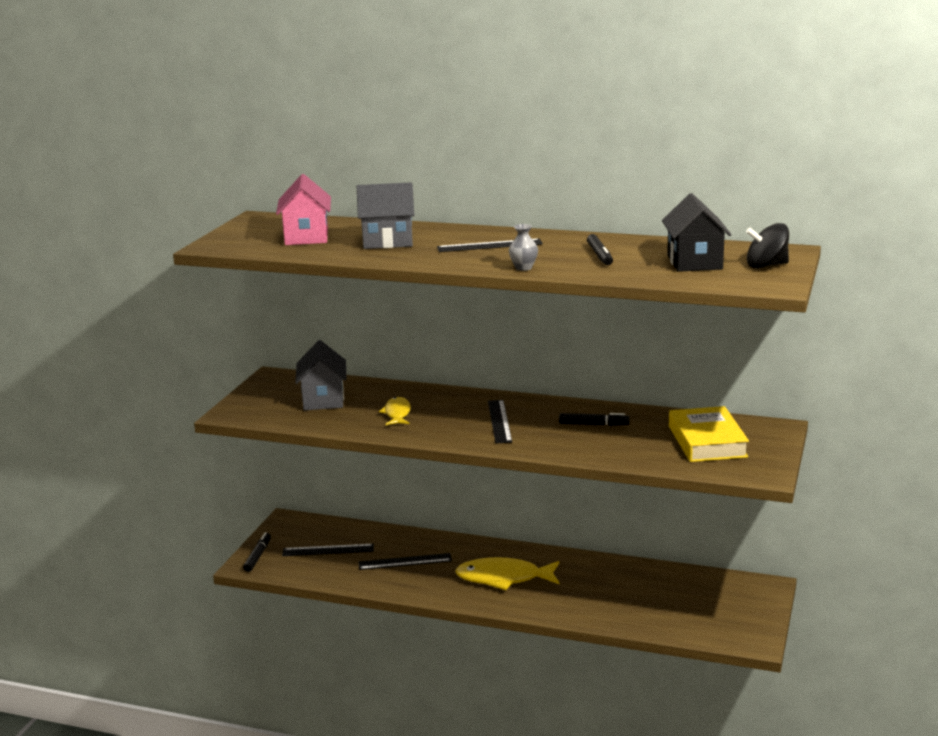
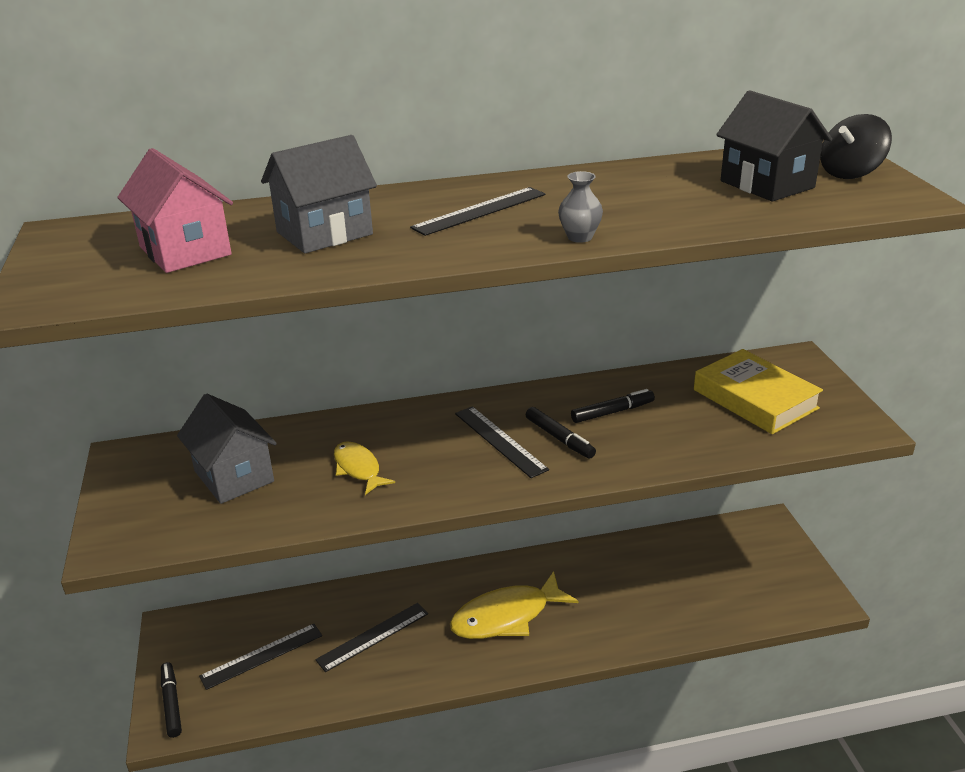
camera: 30 degrees left, 10 degrees up
black marker [587,234,613,265] -> black marker moved to [526,407,596,459]

